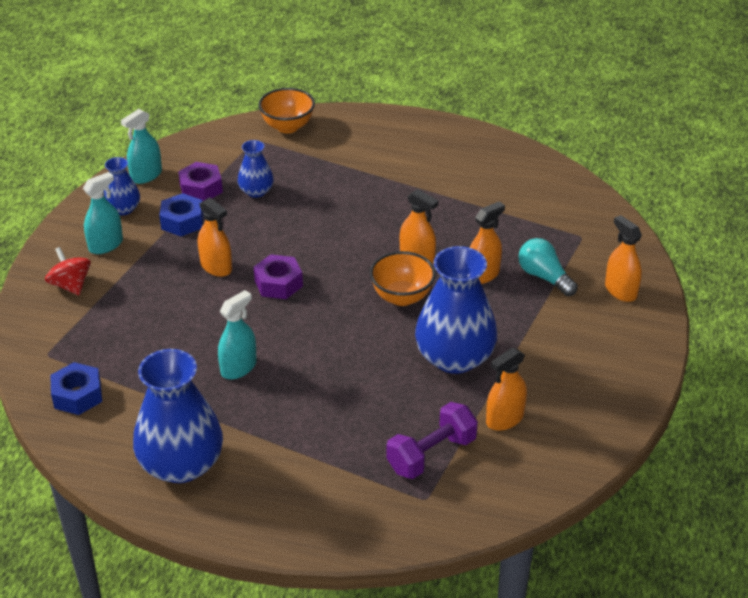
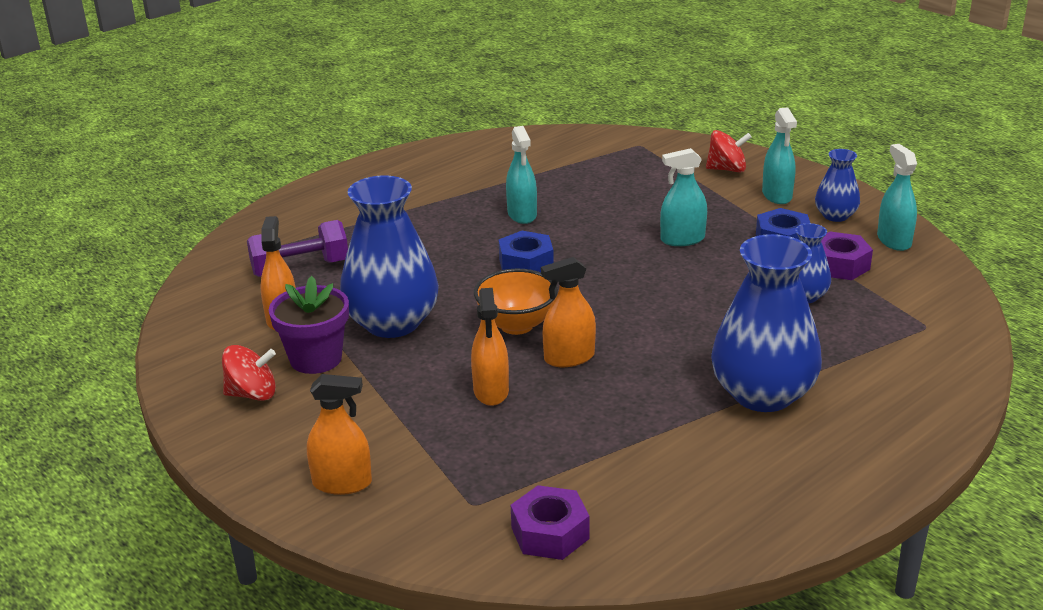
camera: 125 degrees right, 10 degrees down
blue nut [50,362,102,415] -> blue nut moved to [499,231,554,272]
blue vase [133,349,223,483] -> blue vase moved to [711,234,822,412]
orange spray bottle [198,197,232,277] -> turquoise spray bottle [660,148,707,246]
purple nut [254,254,303,299] -> purple nut moved to [511,485,589,560]
orange bowl [258,88,315,133] -> none
purple dumbbell [386,402,478,479] -> purple dumbbell turned 75 degrees clockwise [247,220,348,277]
turquoise light bulb [518,238,578,296] -> none
none -> red spinning top [222,345,276,401]
none -> purple flower pot [269,276,349,374]

